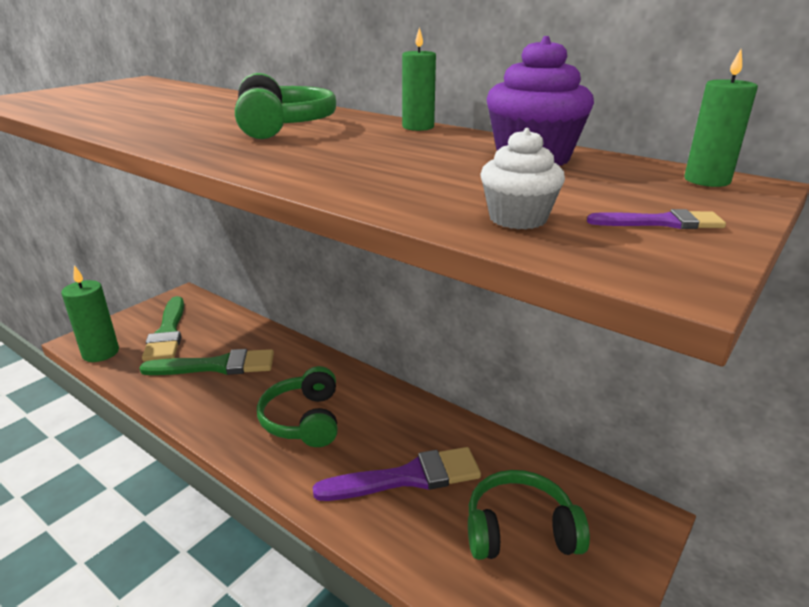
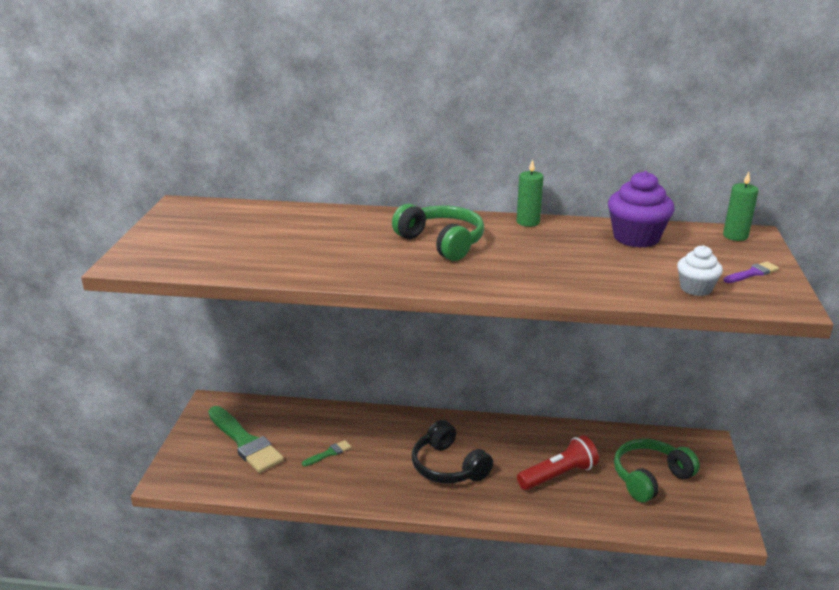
camera: 30 degrees left, 0 degrees up
green candle [61,265,119,362] -> none
green brush [139,349,274,375] -> green brush [302,440,352,466], size x0.44
green headphones [257,366,338,447] -> black headphones [412,420,493,483]
purple brush [313,447,481,501] -> red flashlight [517,435,599,490]

